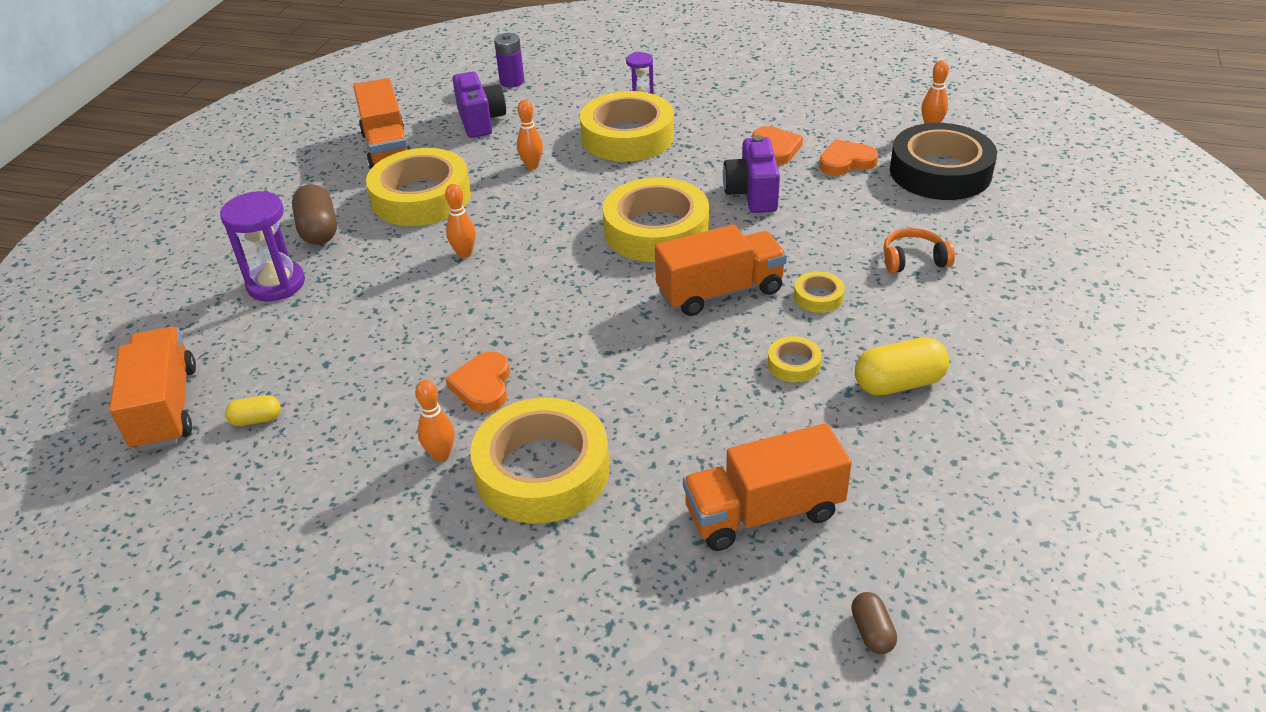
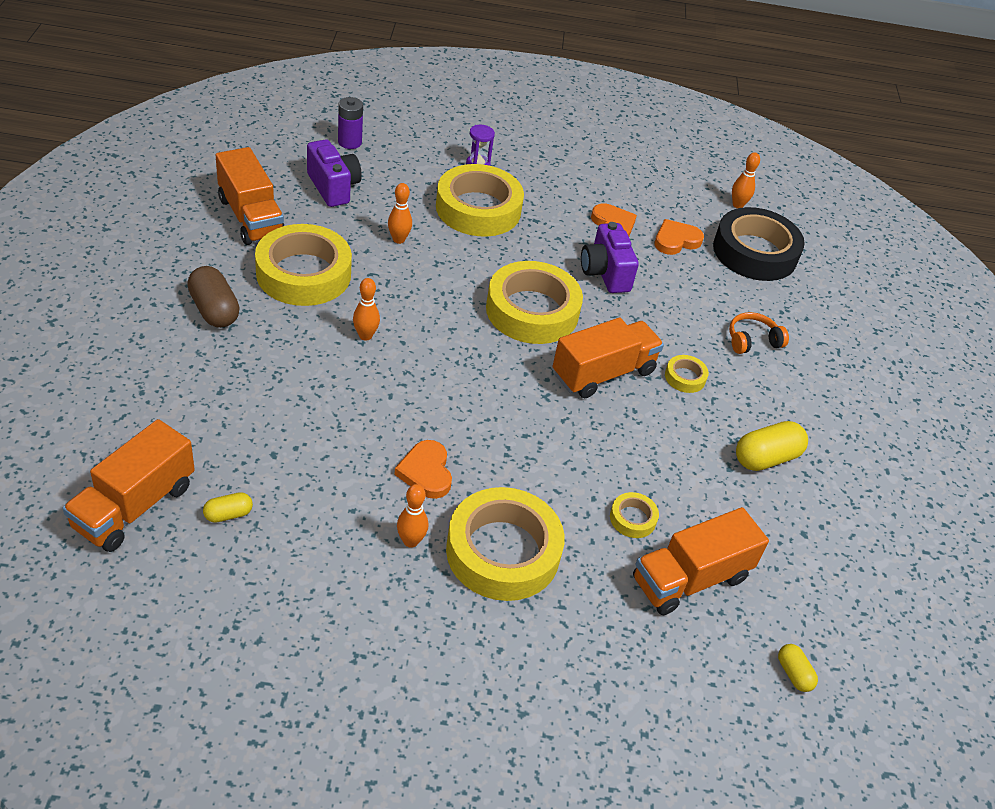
camera: 20 degrees left, 5 degrees up
orange truck [109,327,196,451] -> orange truck turned 120 degrees counterclockwise [63,419,195,552]
purple hourglass [220,191,305,302] -> none
yellow tape [768,336,822,383] -> yellow tape moved to [610,492,659,538]
brown capsule [851,592,897,654] -> yellow capsule [778,644,818,692]

